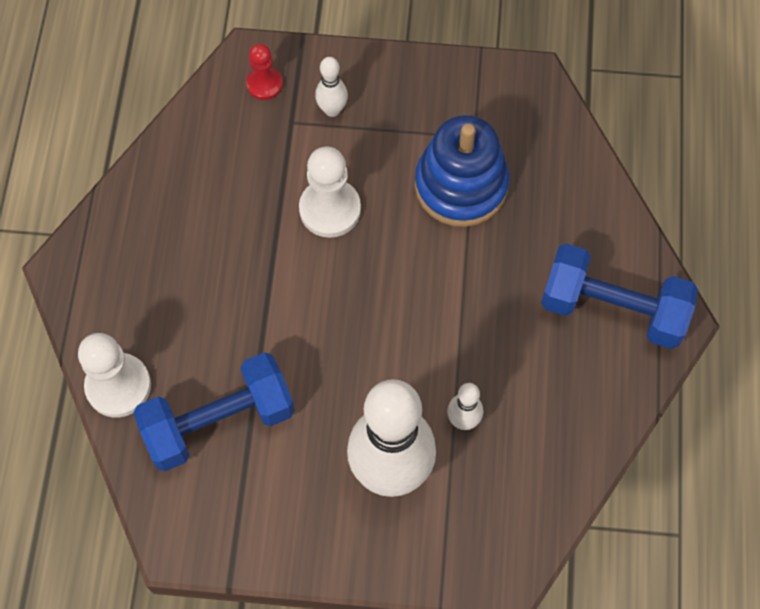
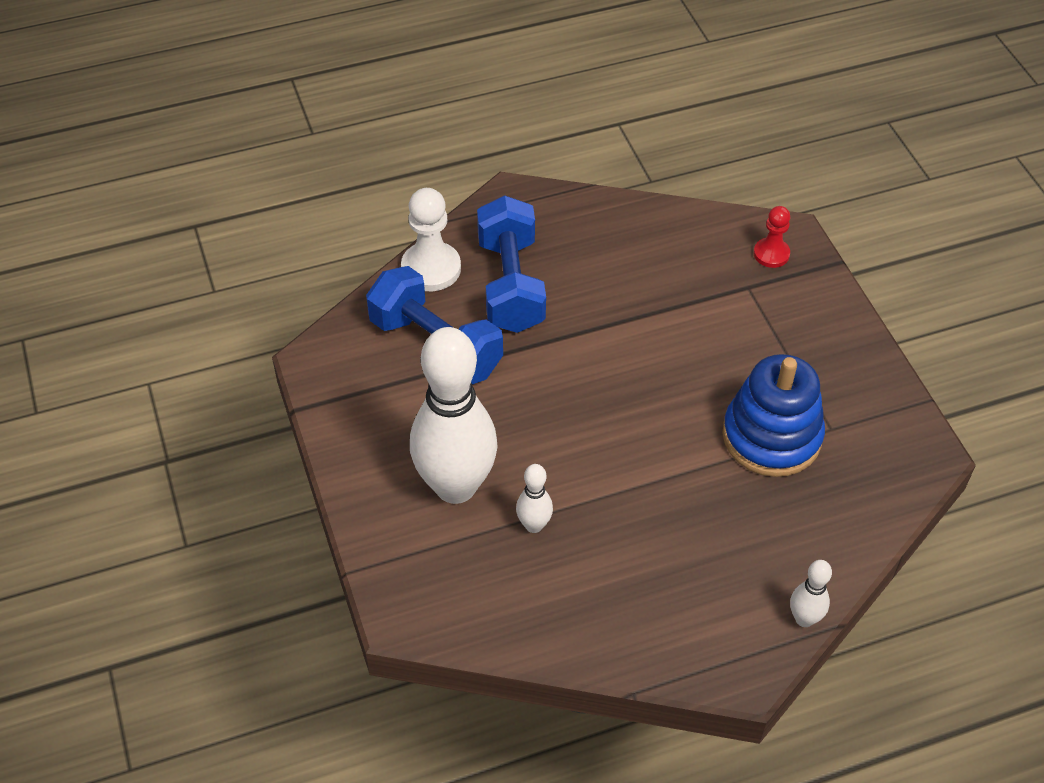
camera: 65 degrees right, 15 degrees down
white pawn [299,146,361,238] -> none
white bowling pin [315,57,348,117] -> white bowling pin moved to [790,560,832,627]
blue dumbbell [541,243,698,349] -> blue dumbbell moved to [477,195,546,333]

